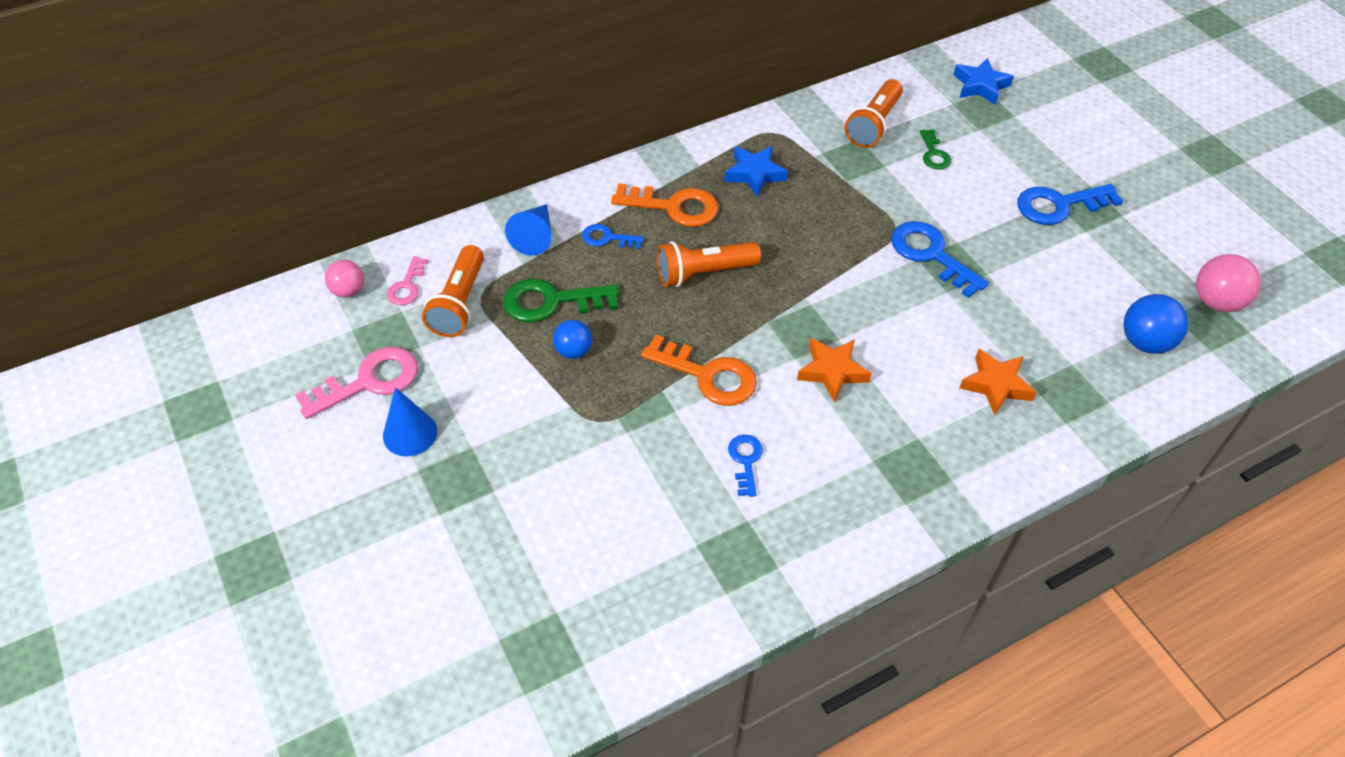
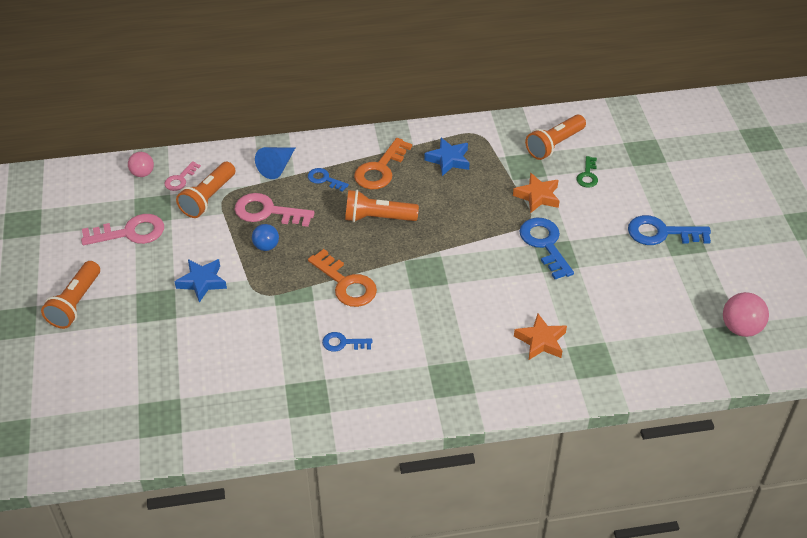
camera: 20 degrees right, 5 degrees down
blue cone [383,387,437,457] -> none
green key [503,278,619,323] -> pink key [235,193,315,227]
orange key [611,183,719,227] -> orange key turned 90 degrees clockwise [354,138,412,190]
blue key [728,435,763,497] -> blue key turned 105 degrees counterclockwise [322,332,372,352]
orange star [797,338,872,403] -> orange star moved to [513,173,560,213]
blue star [953,58,1014,105] -> blue star moved to [174,259,227,303]
blue ball [1123,294,1189,354] -> none
none -> orange flashlight [41,261,100,329]

